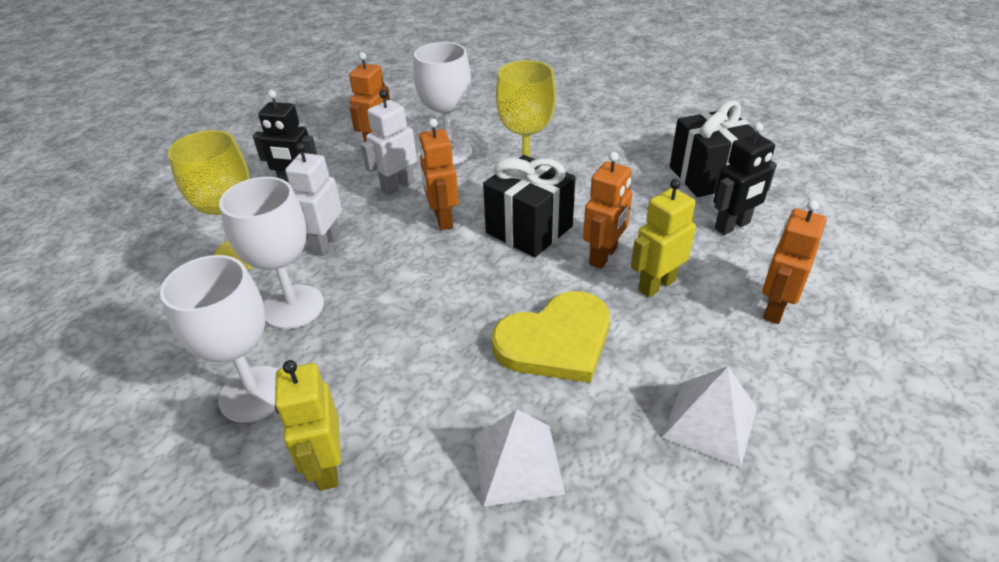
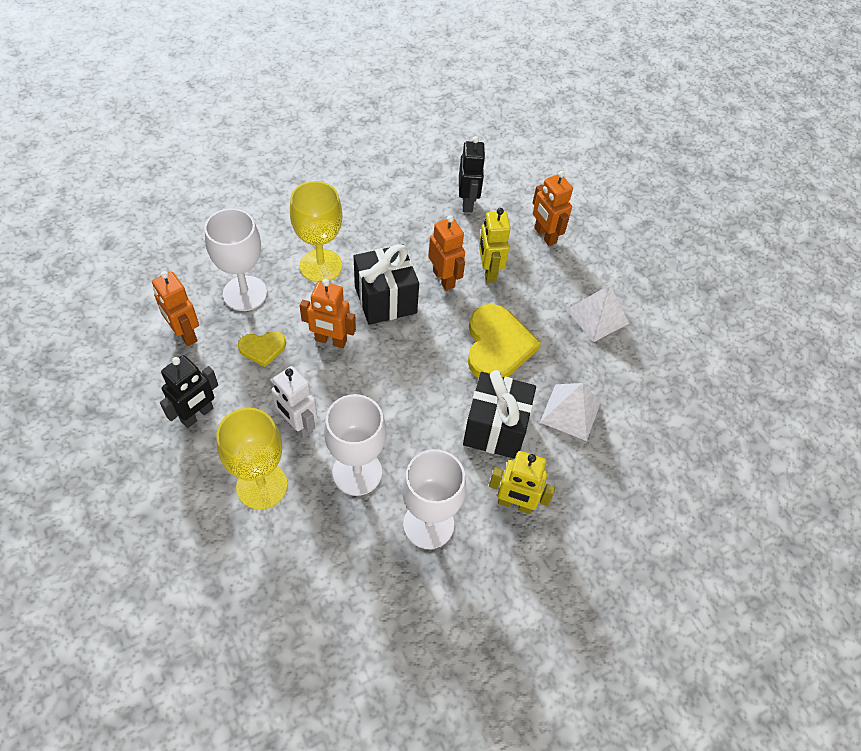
camera: 65 degrees left, 15 degrees up
white robot [361,90,418,196] -> yellow heart [238,331,286,367]
black gift [670,100,760,197] -> black gift moved to [463,370,536,459]

